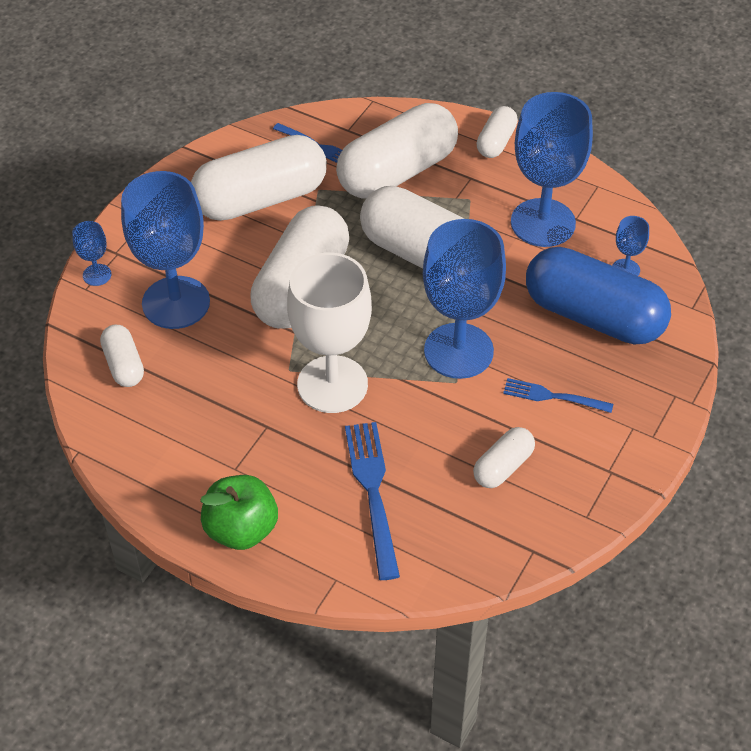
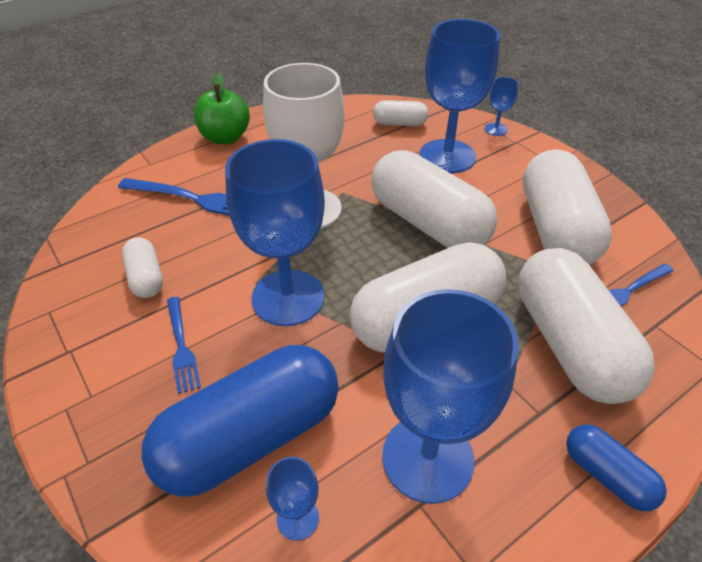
camera: 115 degrees right, 5 degrees down
white capsule [477,106,518,158] -> blue capsule [566,424,667,511]
blue fork [503,378,613,413] -> blue fork turned 120 degrees clockwise [167,297,201,394]

